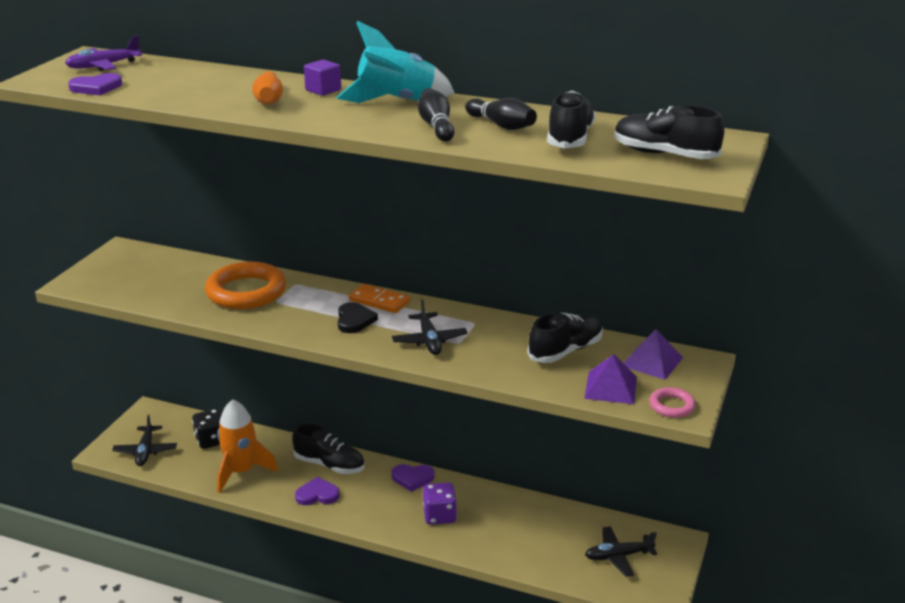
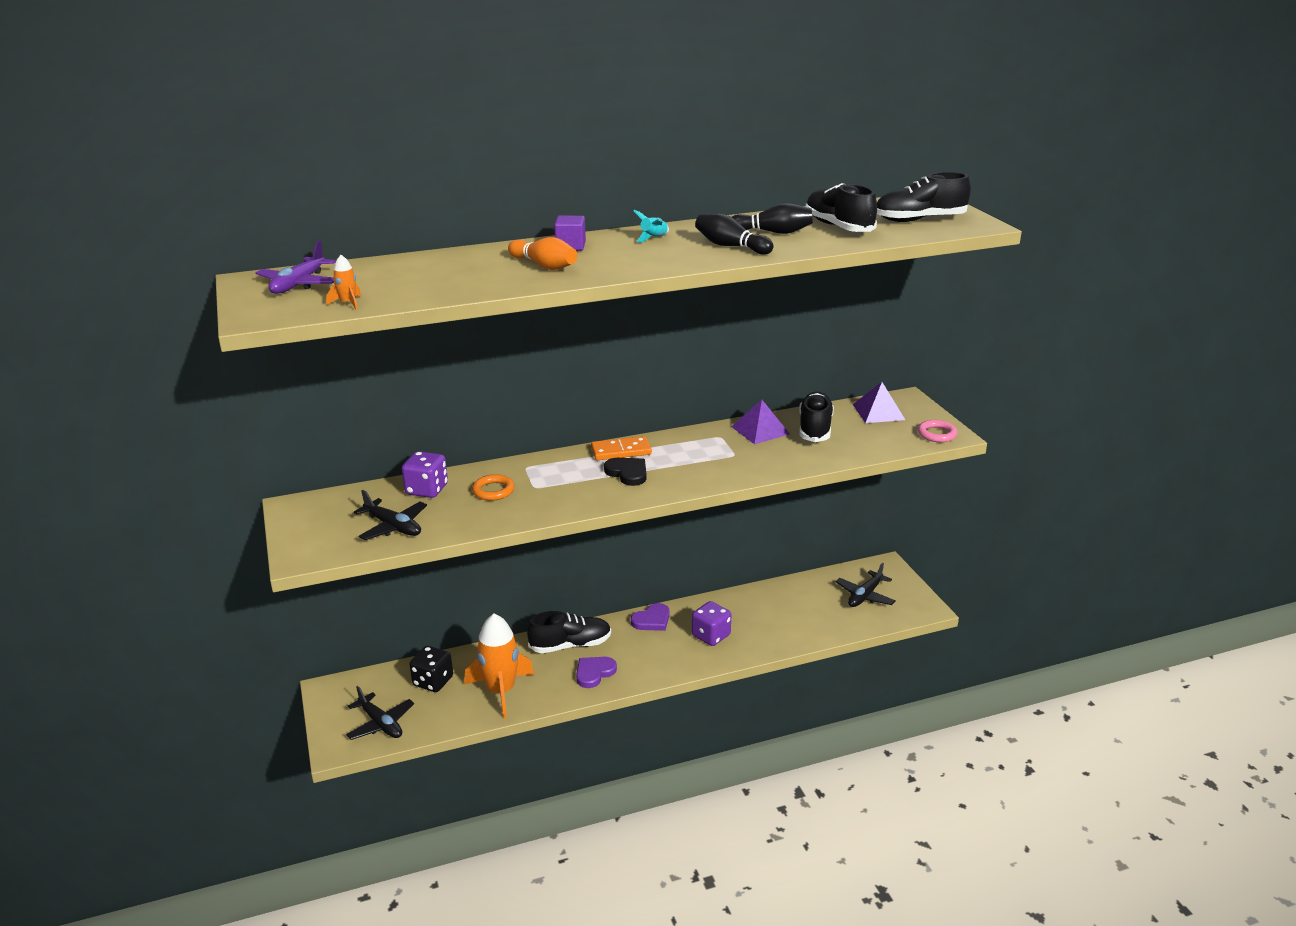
camera: 40 degrees left, 0 degrees up
purple heart [68,73,122,95] -> orange rocket [326,255,361,310]
orange ring [205,262,286,309] -> orange ring [472,474,515,500], size x0.48
turquoise rocket [336,21,455,103] -> turquoise rocket [633,210,669,242], size x0.41
black plane [392,299,467,355] -> black plane moved to [354,490,427,541]
purple pyramid [584,354,637,404] -> purple pyramid moved to [731,400,790,444]
none -> purple dice [402,451,448,498]

